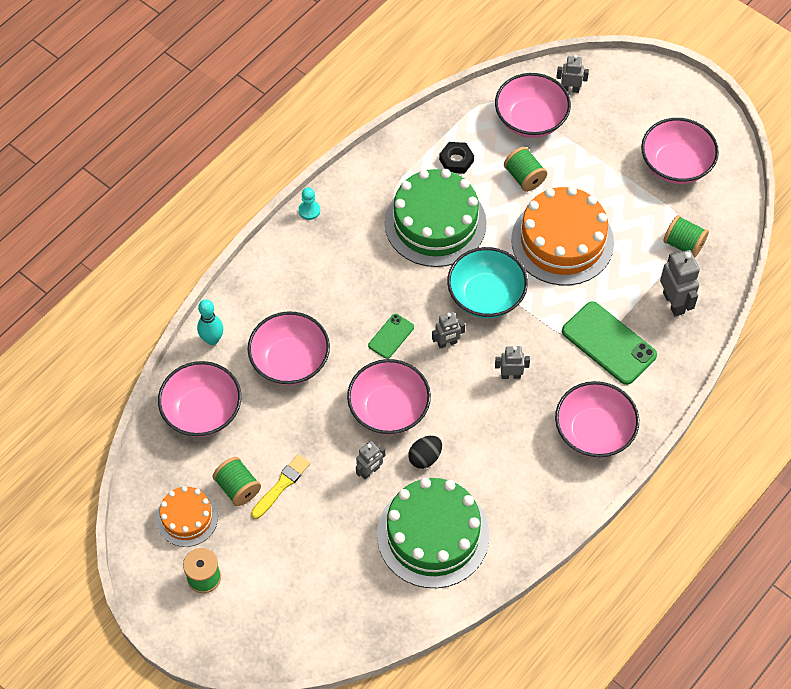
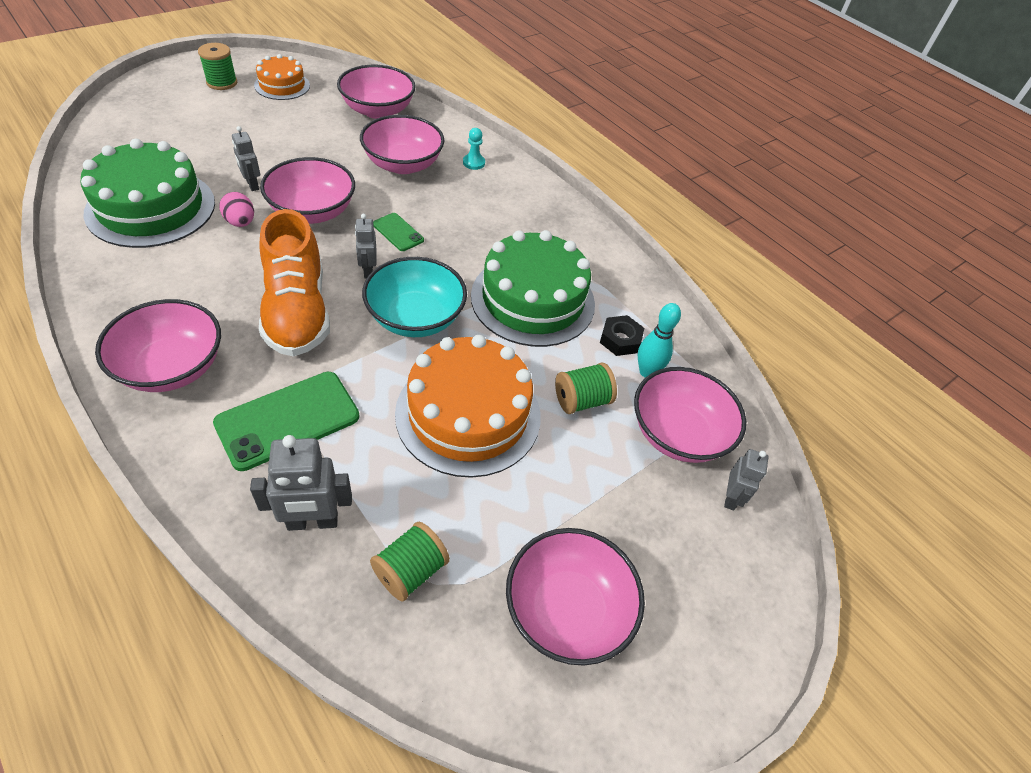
camera: 95 degrees right, 10 degrees down
turquoise bowling pin [197,299,223,345] -> turquoise bowling pin moved to [638,303,681,378]
green spool [213,457,261,506] -> none
yellow brush [251,454,311,519] -> none
turquoise pawn [299,188,320,220] -> turquoise pawn moved to [463,128,485,170]
black egg [408,436,442,469] -> pink egg [219,192,254,227]
grey robot [495,346,530,379] -> orange shoe [259,209,330,357]

